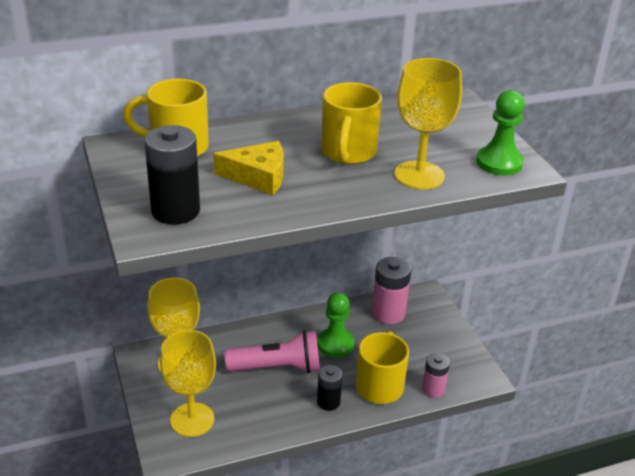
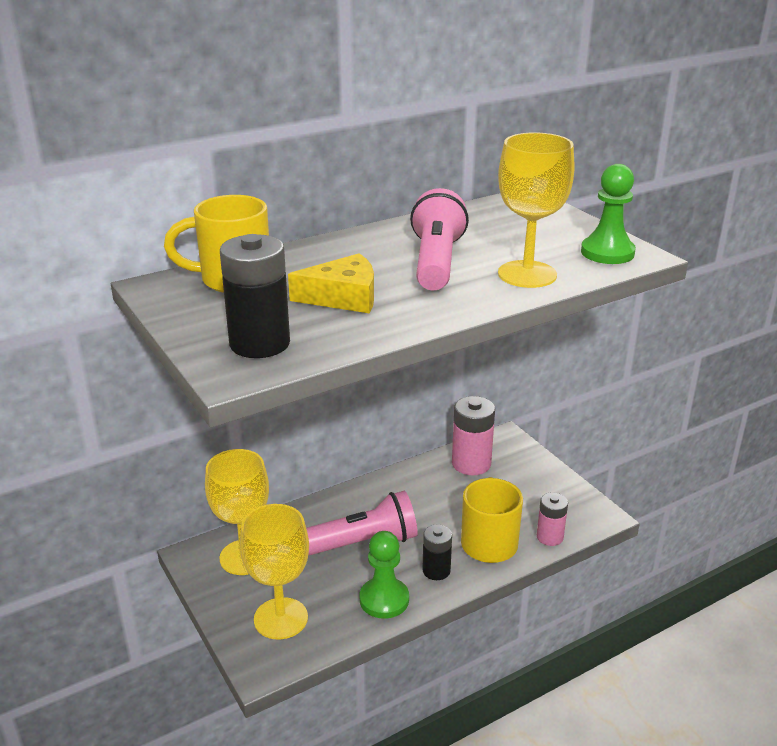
camera: 10 degrees left, 5 degrees down
green pawn [317,293,355,357] -> green pawn moved to [360,531,409,619]
yellow mug [321,82,382,164] -> pink flashlight [410,188,469,290]

